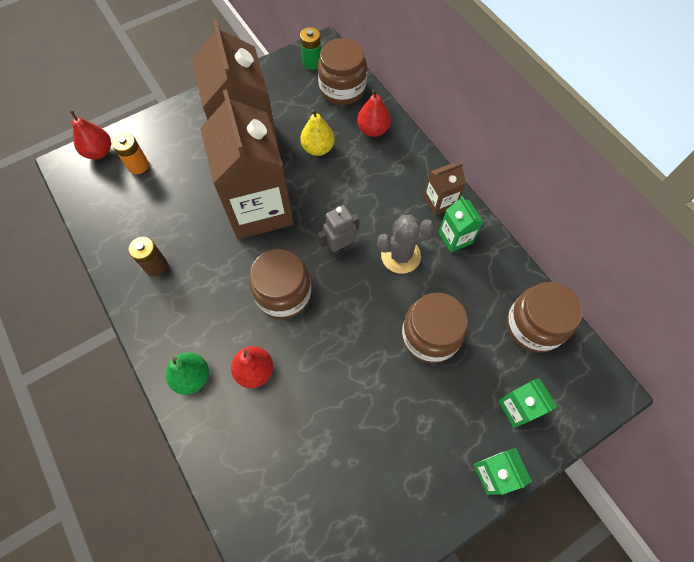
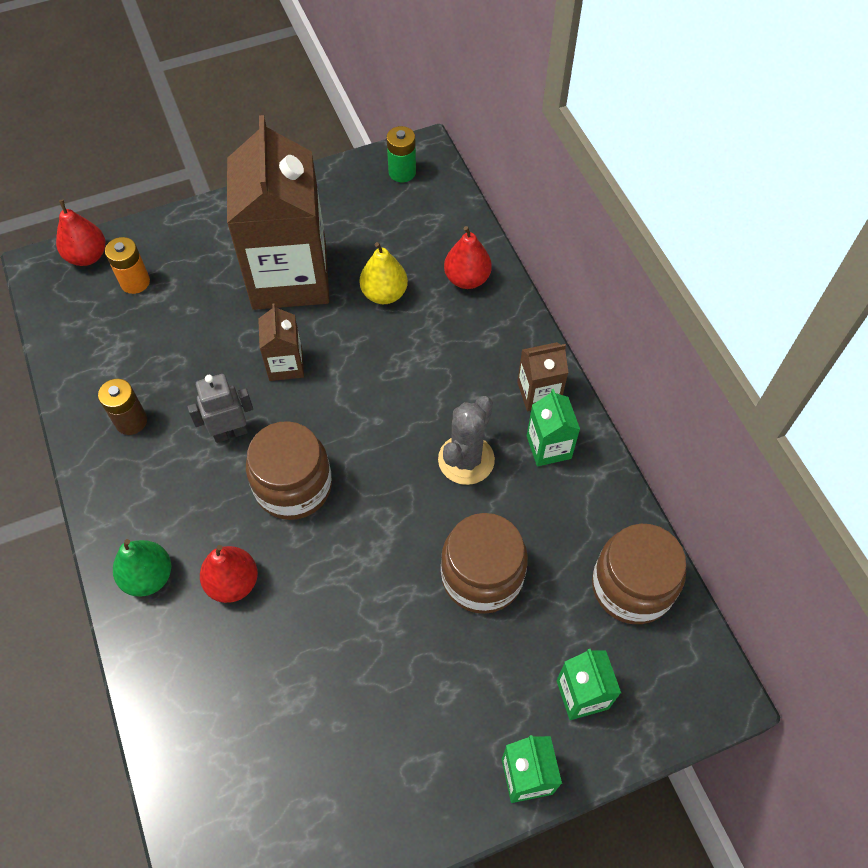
camera: 10 degrees right, 5 degrees down
brown carton [200,90,294,239] -> brown carton [258,304,304,381], size x0.43
brown jar [318,38,367,105] -> none
grey robot [318,205,359,257] -> grey robot moved to [187,374,253,443]
grey cactus [377,215,434,274] -> grey cactus turned 45 degrees counterclockwise [438,396,495,485]

